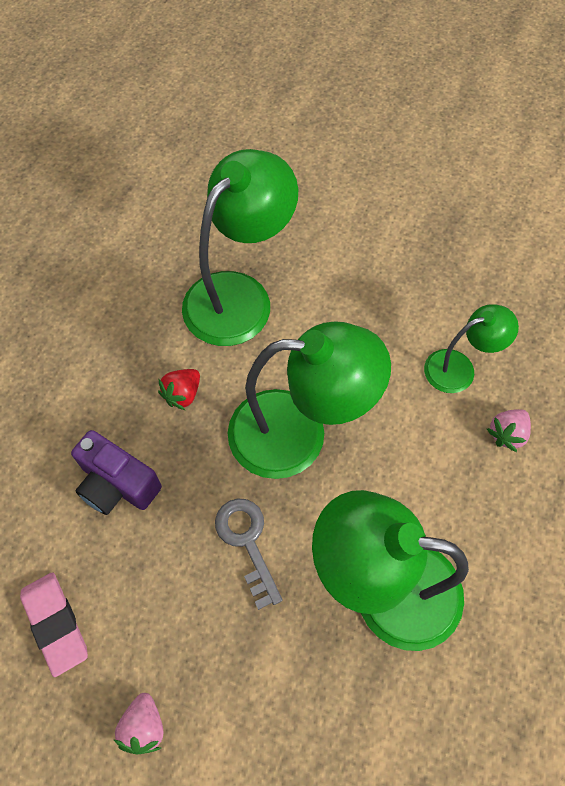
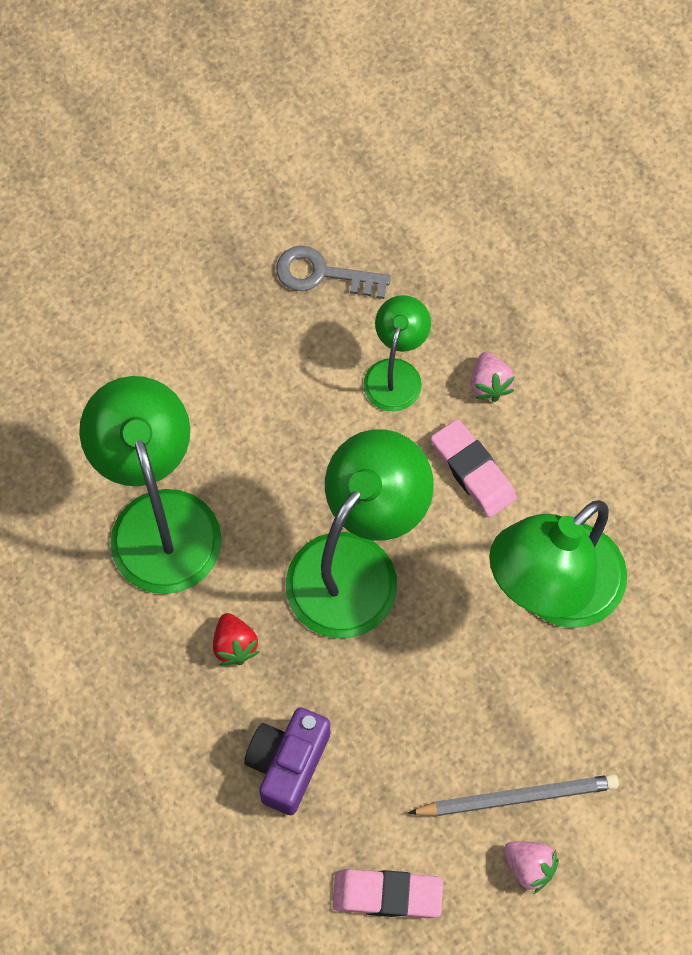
camera: 55 degrees left, 5 degrees up
purple camera [71,430,162,515] -> purple camera turned 135 degrees clockwise [244,707,330,815]
grey key [215,498,283,610] -> grey key moved to [276,246,391,299]
none -> grey pencil [408,774,619,816]
none -> pink eraser [431,419,517,518]

